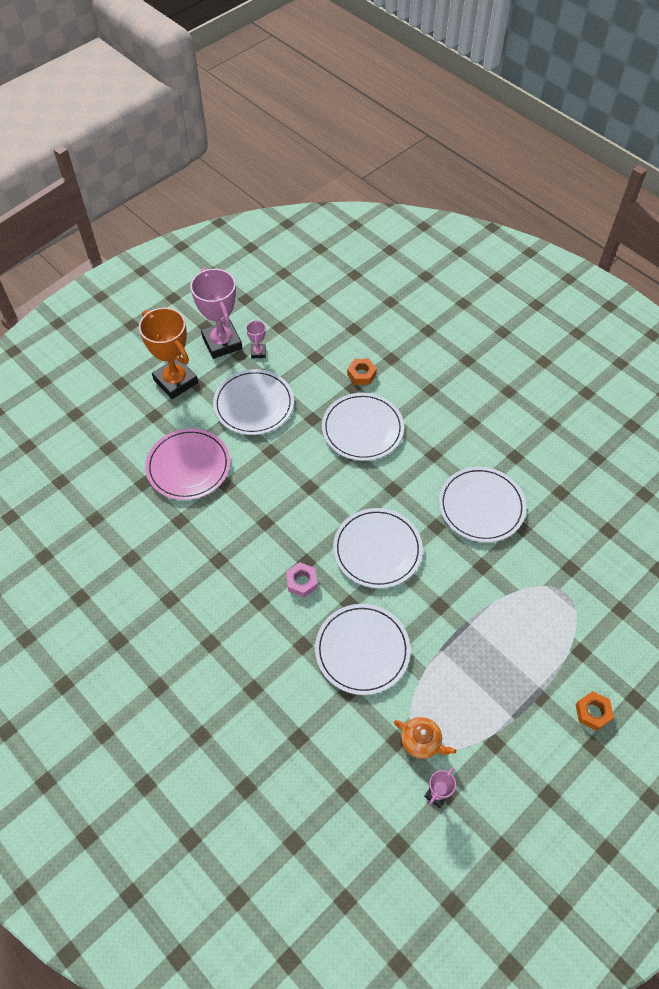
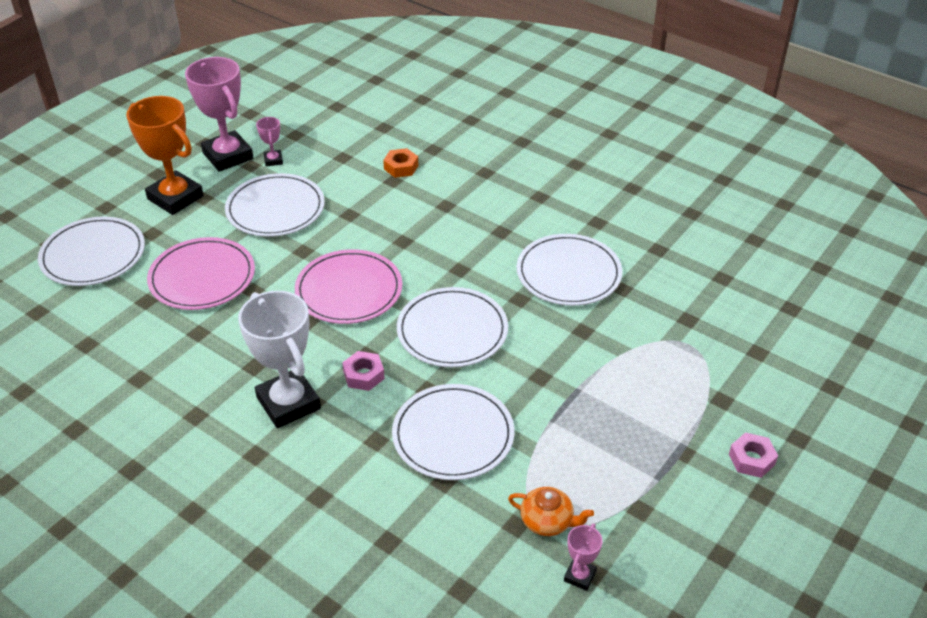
camera: 10 degrees left, 15 degrees down
white plate [322,393,404,461] -> white plate moved to [38,216,145,286]
orange nut [575,691,614,731] -> pink nut [729,432,778,478]
none -> white trophy [238,291,321,428]
none -> pink plate [295,249,402,324]

